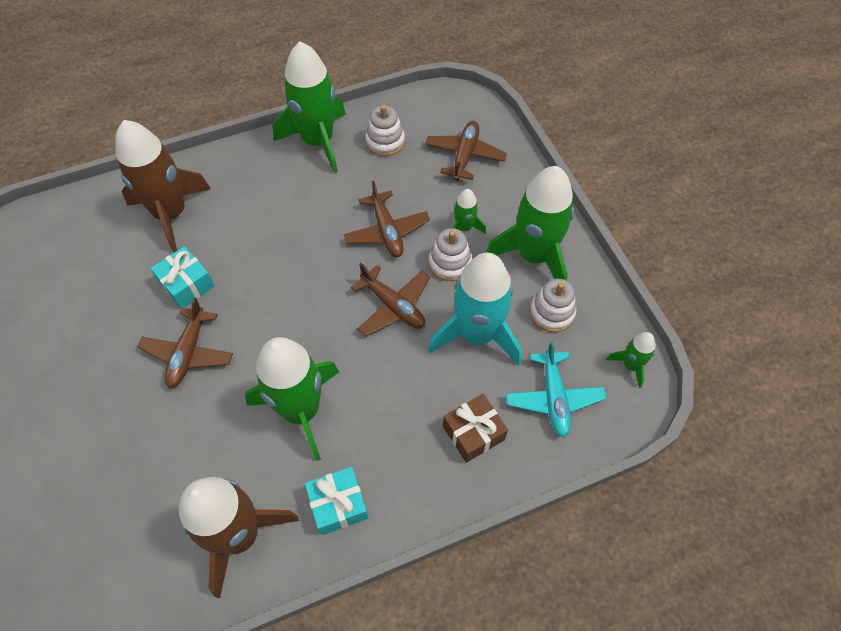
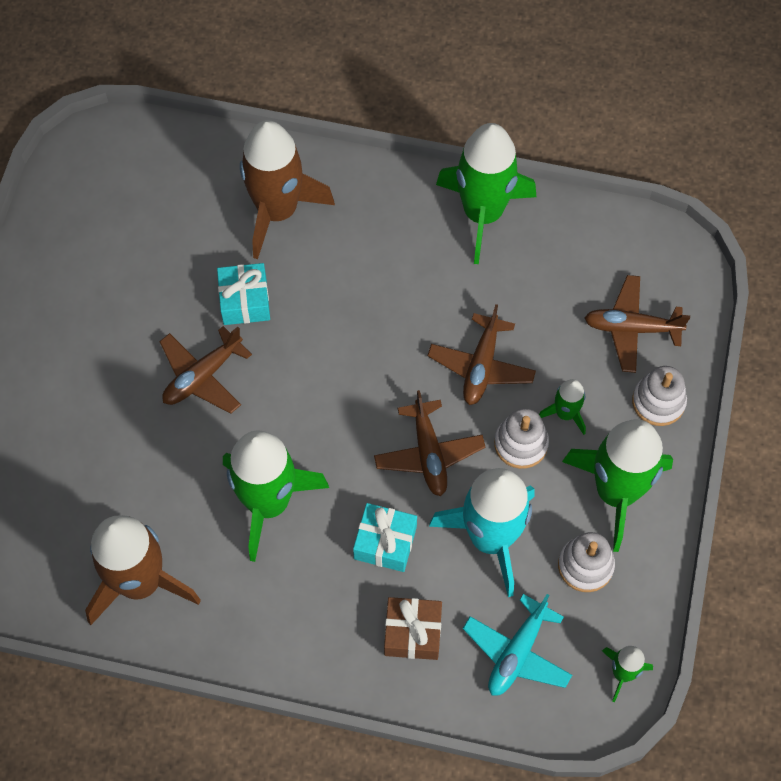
camera: 35 degrees right, 5 degrees up
turquoise gift [305,467,368,535] -> turquoise gift moved to [353,503,417,572]
white stacking toy [365,105,405,156] -> white stacking toy moved to [632,366,687,426]
brown plane [425,121,507,181] -> brown plane turned 135 degrees counterclockwise [584,275,690,373]

